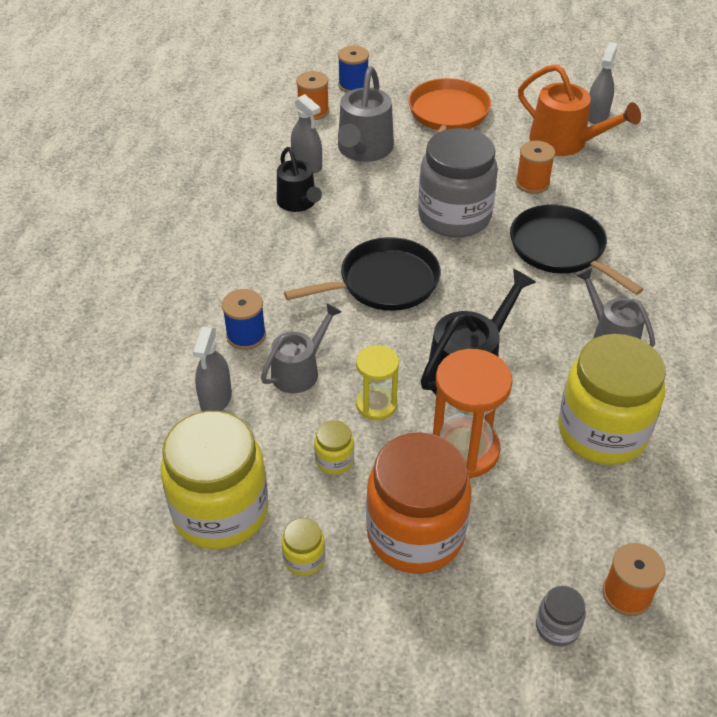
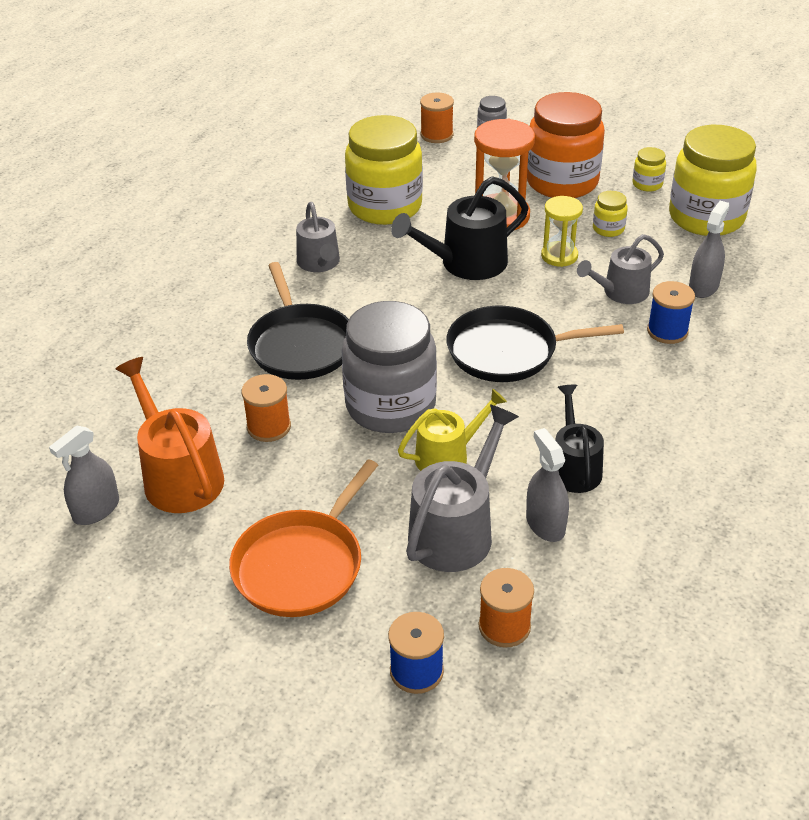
camera: 160 degrees left, 5 degrees down
none -> yellow watering can [398,389,507,471]

